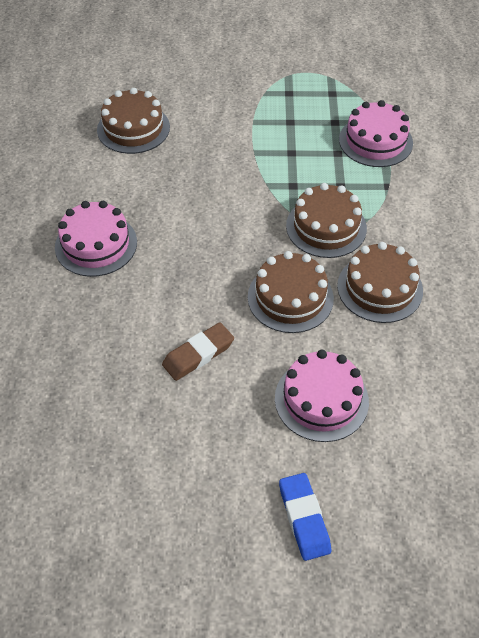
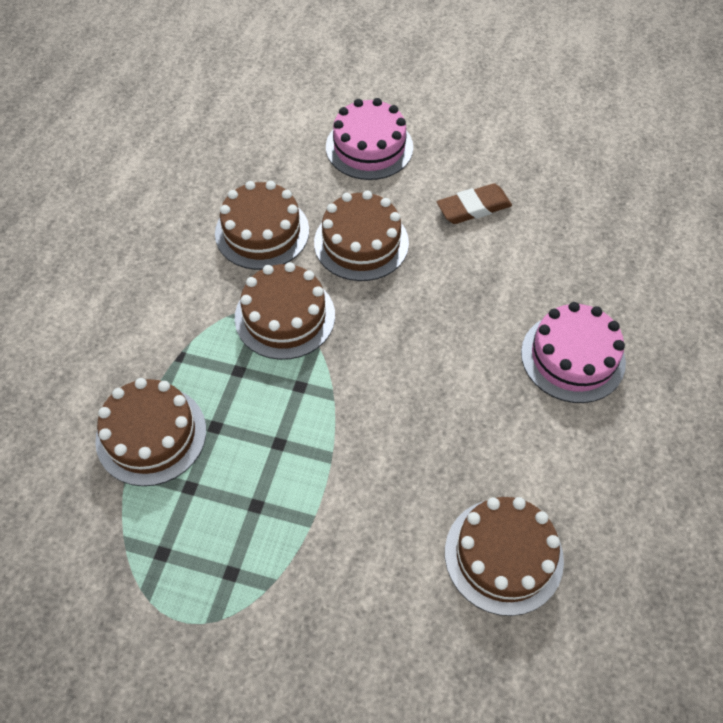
camera: 165 degrees left, 5 degrees up
blue eraser [279,473,331,561] -> none
pink cake [339,100,413,167] -> brown cake [95,378,206,486]

